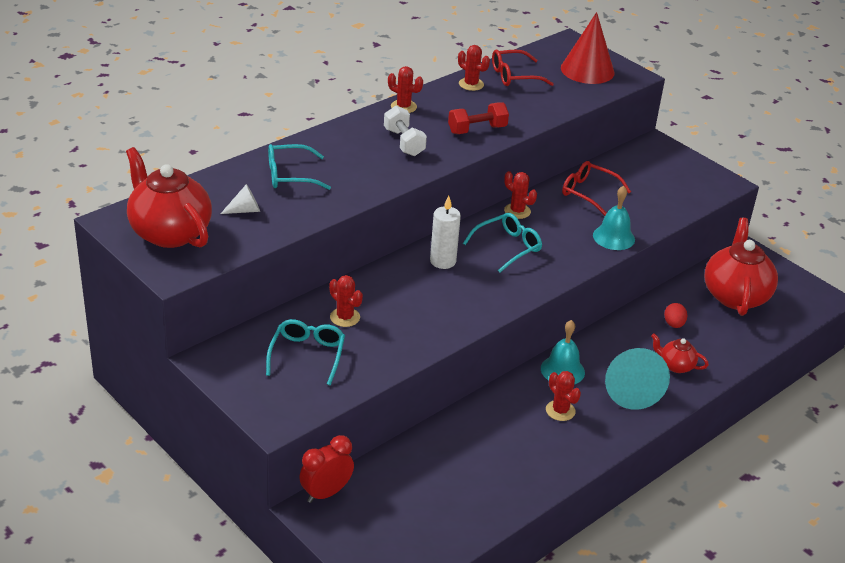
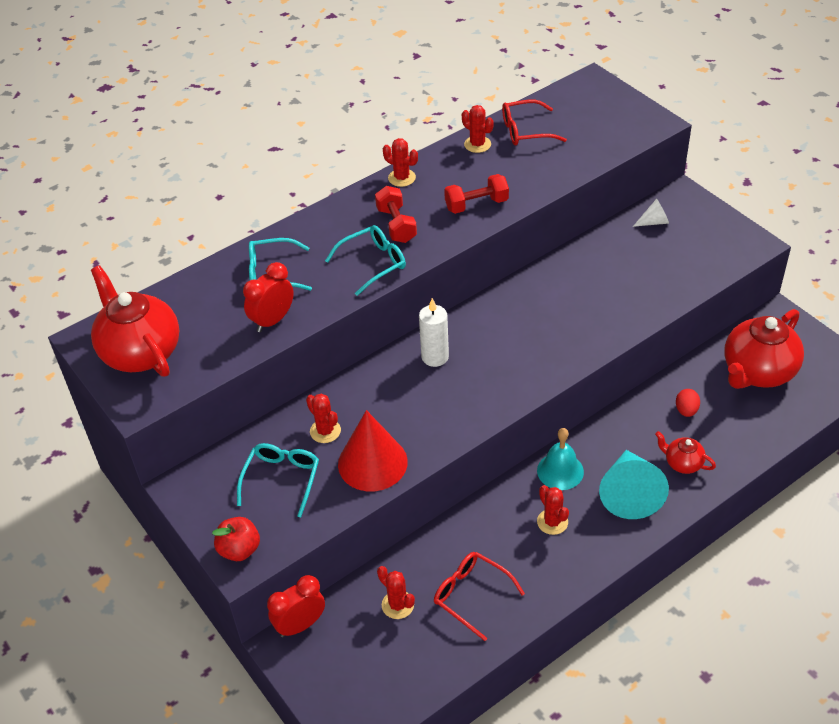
camera: 10 degrees right, 10 degrees up
white cone [221,184,260,214] -> white cone moved to [633,199,669,227]
white dumbbell [384,106,427,156] -> red dumbbell [375,186,417,243]
turquoise glasses [463,213,542,272] -> turquoise glasses moved to [325,225,406,296]
red cactus [504,171,537,219] -> red cactus moved to [377,566,415,619]
red cone [561,12,615,84] -> red cone moved to [338,410,408,491]
red glasses [562,161,631,216] -> red glasses moved to [434,552,525,641]
turquoise bell [593,186,635,250] -> none
red teapot [704,218,778,316] -> red teapot turned 150 degrees counterclockwise [724,309,804,389]
none -> red apple [212,517,260,561]
none -> red clock [243,262,294,332]

